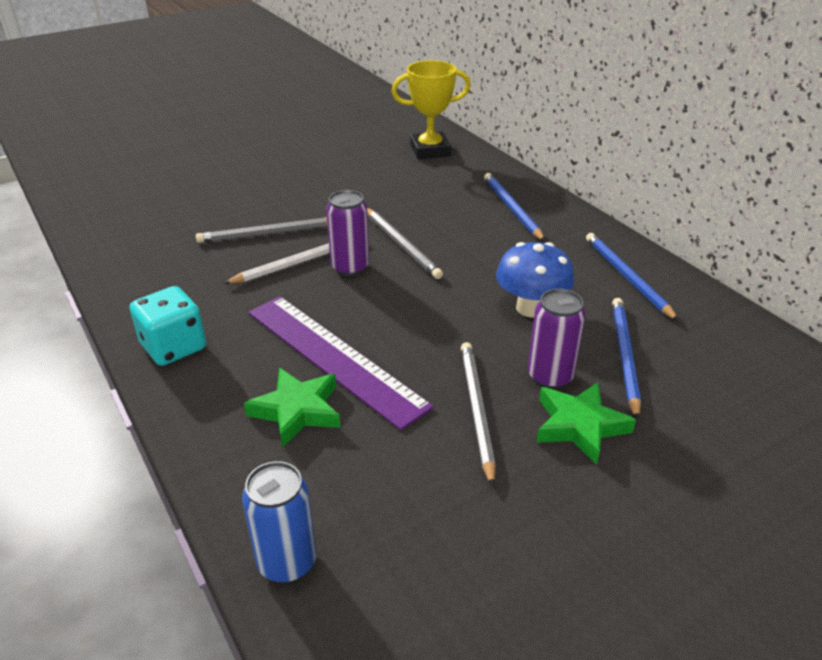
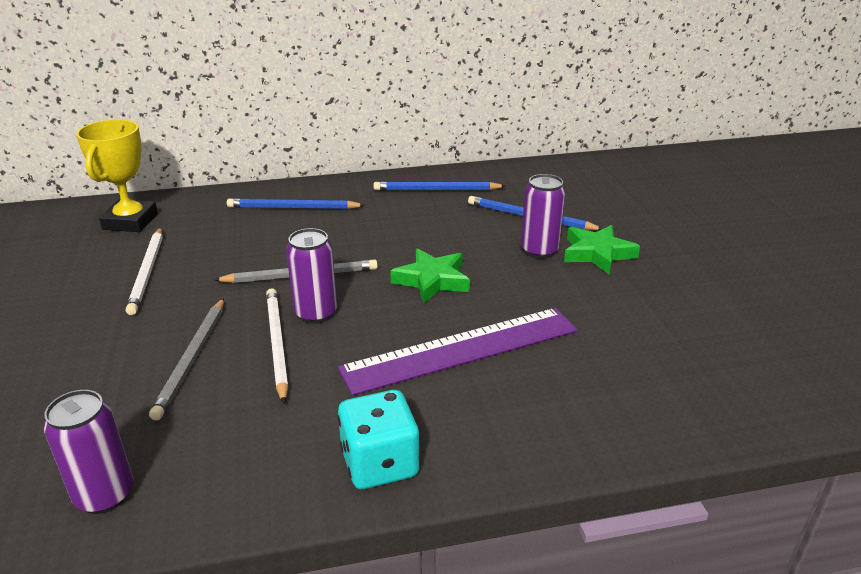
camera: 70 degrees left, 5 degrees down
blue can [242,461,317,583] -> none
green star [244,368,340,448] -> green star moved to [390,248,470,303]
grey pencil [461,342,496,487] -> none
blue mushroom [496,242,574,318] -> none
none -> purple can [44,390,133,514]
none -> white pencil [126,228,163,315]

